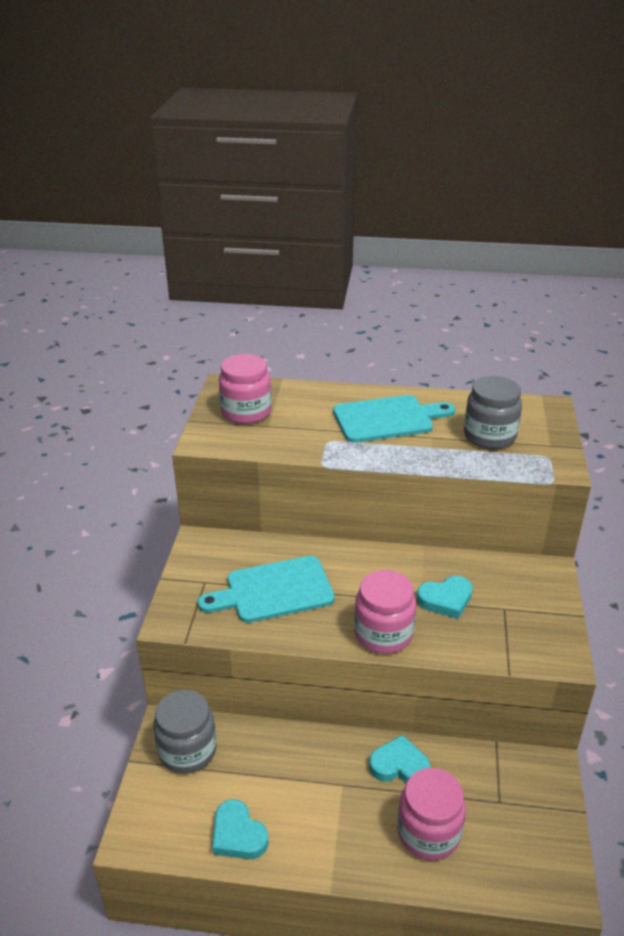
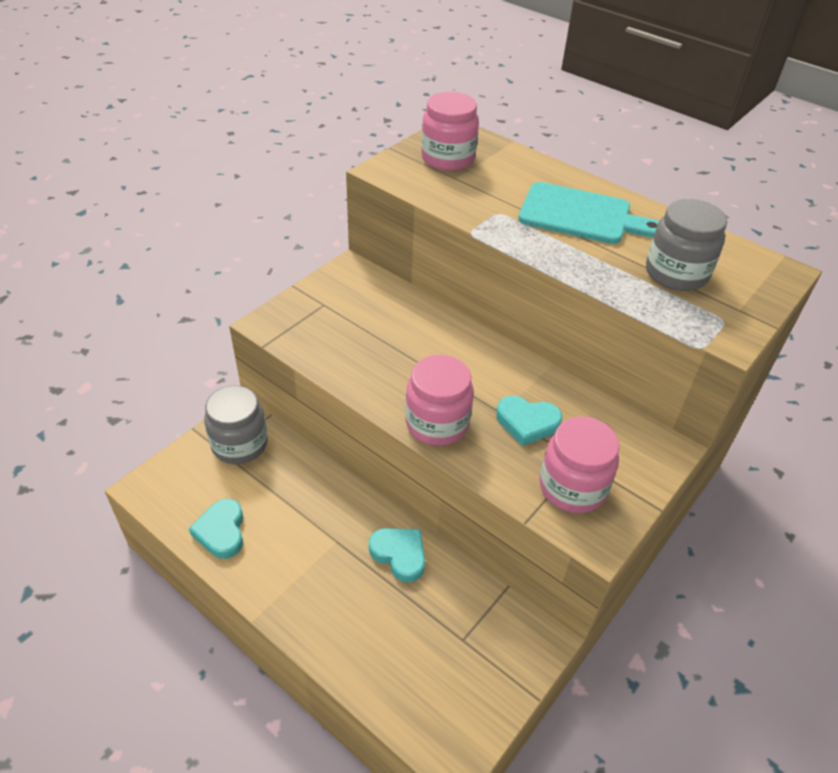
camera: 30 degrees right, 10 degrees up
turquoise cutting board [198,556,335,623] -> none
pink jar [397,768,466,860] -> pink jar moved to [539,417,620,513]

